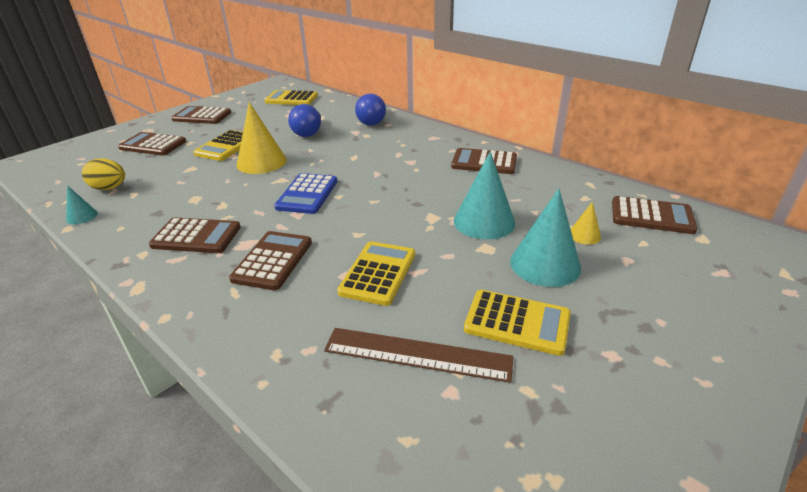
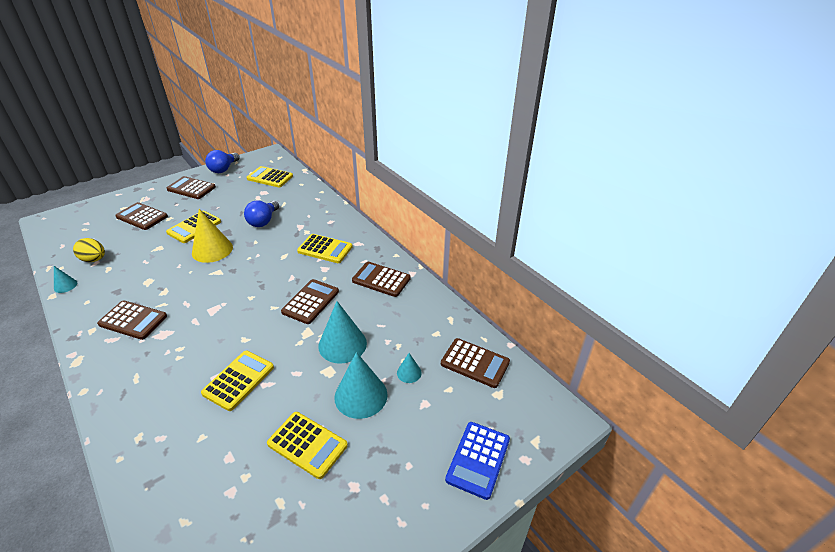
camera: 10 degrees right, 5 degrees up
brown calculator [229,231,312,290] -> brown calculator moved to [281,279,339,324]
blue calculator [274,173,338,214] -> blue calculator moved to [445,422,510,500]
brown ruler [324,328,513,383] -> none
blue light bulb [355,94,386,126] -> blue light bulb moved to [205,150,240,173]
yellow cone [571,202,601,245] -> turquoise cone [397,353,422,383]
none -> yellow calculator [297,234,353,263]

